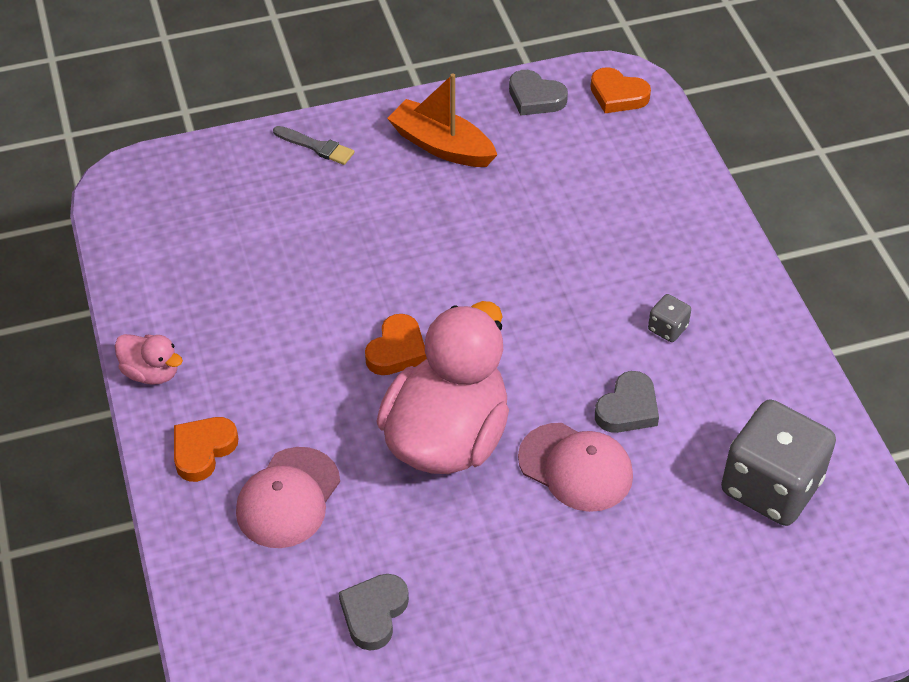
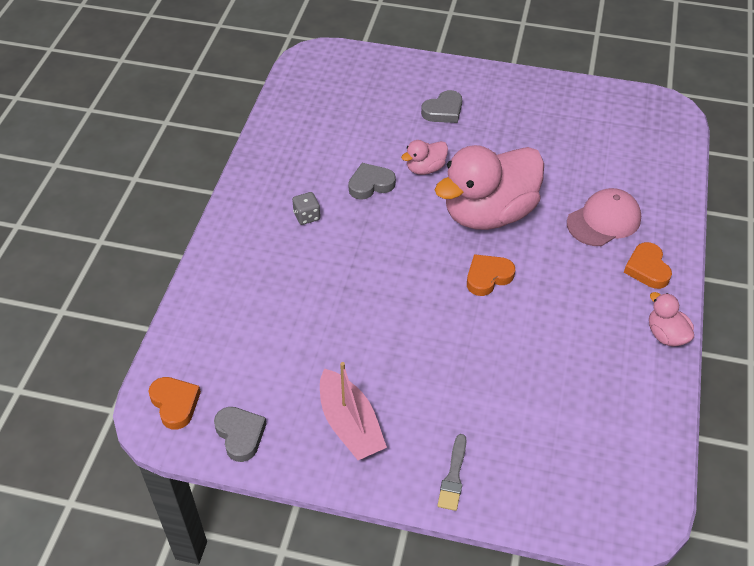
camera: 150 degrees left, 0 degrees up
orange heart [174,417,238,482] -> orange heart turned 105 degrees clockwise [624,242,672,289]
grey brush [273,126,355,165] -> grey brush turned 135 degrees counterclockwise [437,434,466,511]
grey heart [339,574,409,651] -> grey heart moved to [421,90,462,123]
orange boat [387,73,497,167] -> pink boat [320,362,387,460]
pink cap [518,423,633,512] -> pink duck [401,140,448,175]
grey dice [721,399,836,526] -> none

